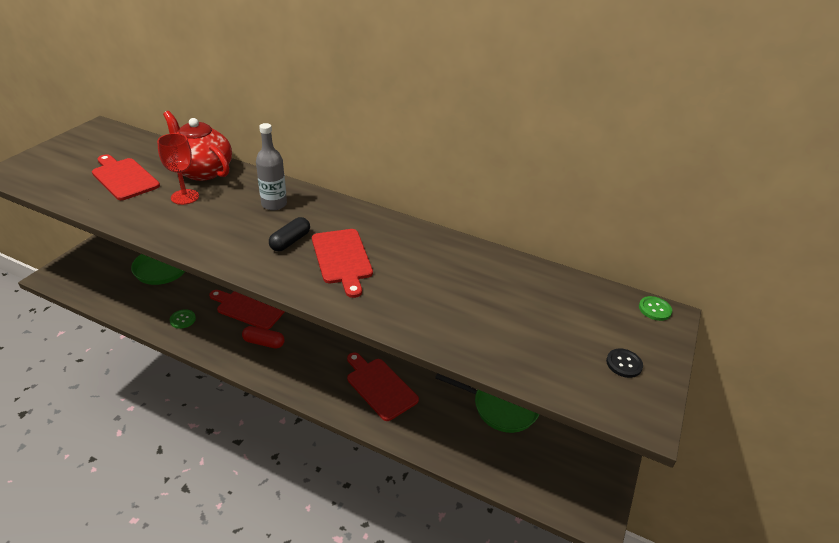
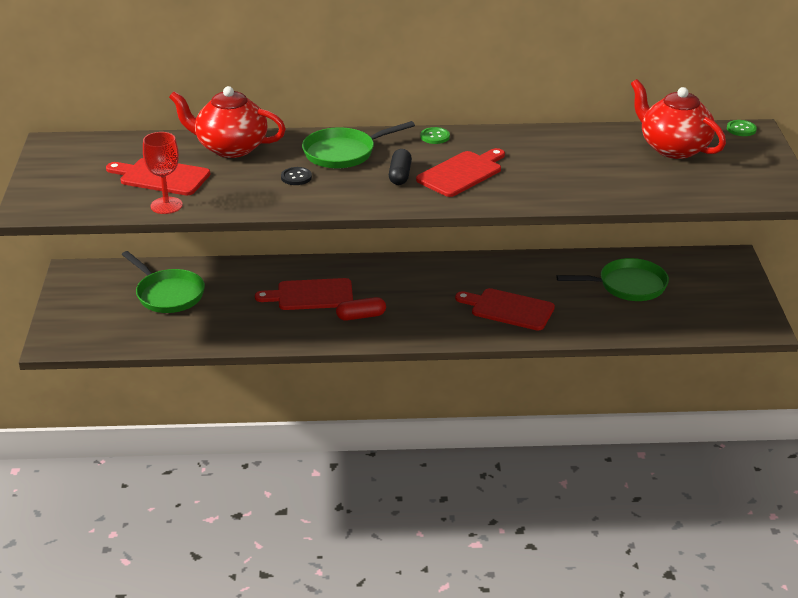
camera: 25 degrees left, 5 degrees down
red goblet [157,133,199,205] -> red goblet moved to [143,132,183,214]
green button [170,309,196,329] -> green button moved to [421,127,450,144]
grey bottle [256,123,287,210] -> green pan [302,121,415,168]
red cutting board [312,229,373,298] -> red cutting board turned 90 degrees counterclockwise [416,148,505,197]
black button [606,348,643,378] -> black button moved to [281,167,312,185]
none -> red teapot [631,79,726,159]

